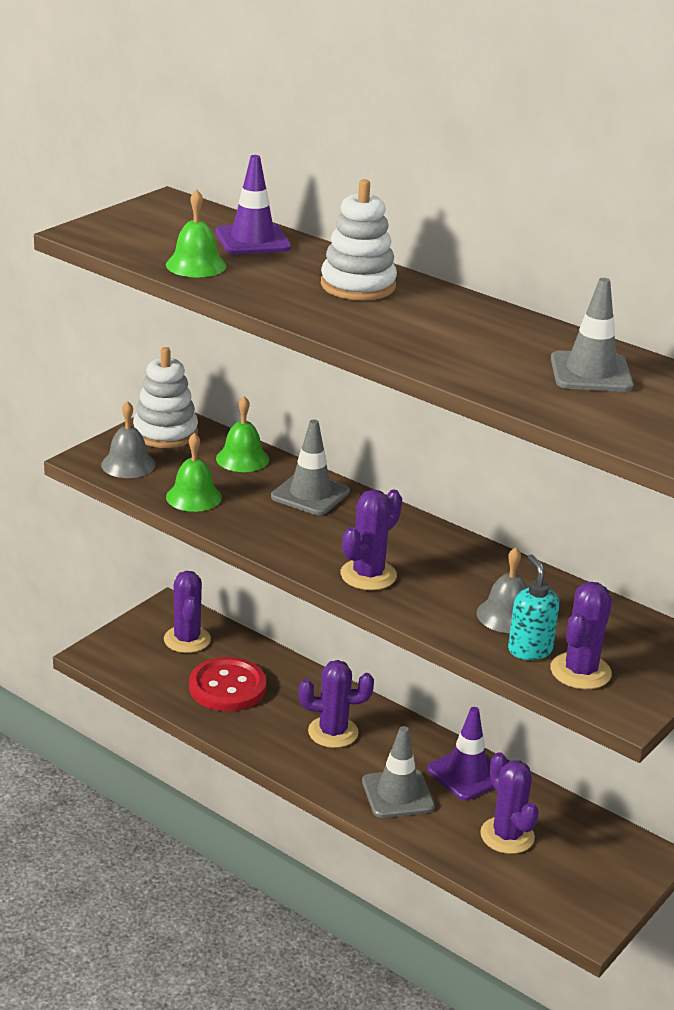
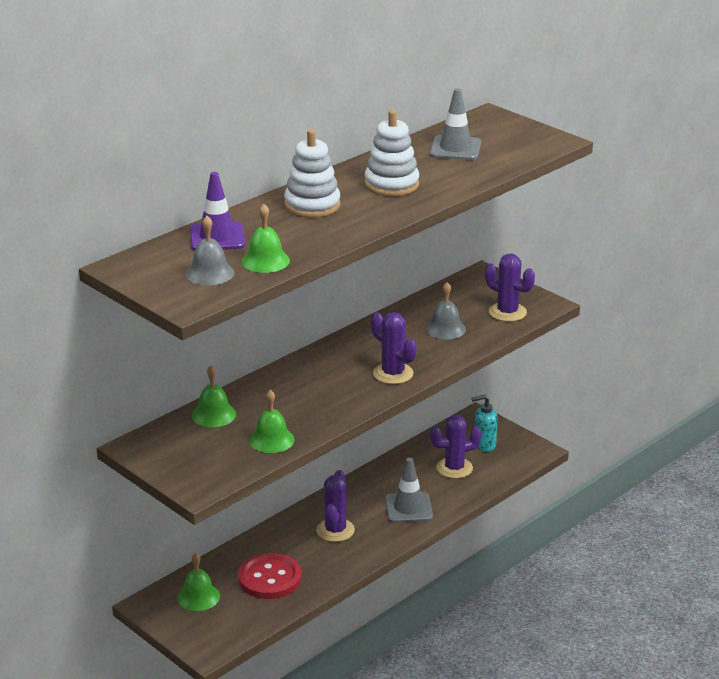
camera: 80 degrees left, 0 degrees up
grey bell [101,401,156,478] -> grey bell moved to [185,216,234,286]
white stacking toy [133,347,198,448] -> white stacking toy moved to [364,110,419,196]
purple cactus [164,571,211,653] -> green bell [177,553,220,611]
grey traffic cone [271,419,350,515] -> none
purple traffic cone [427,707,494,800] -> none
turquoise soap dispenser [508,555,559,660] -> turquoise soap dispenser moved to [472,395,498,452]

